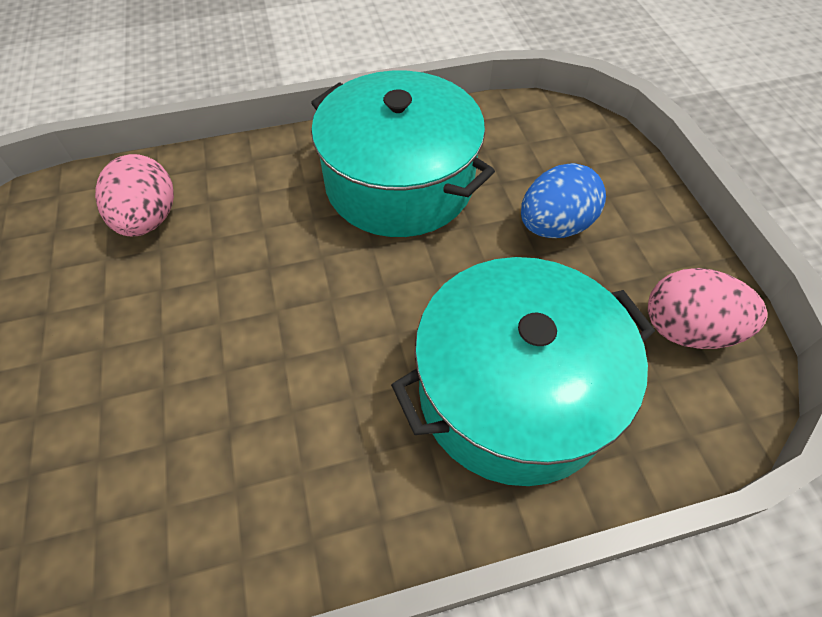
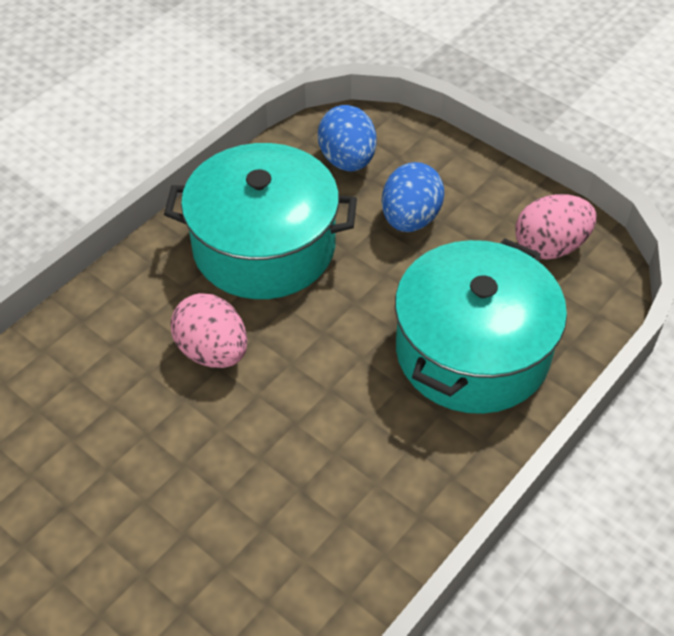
camera: 35 degrees left, 5 degrees down
pink egg [95,154,174,236] -> pink egg moved to [170,293,248,368]
none -> blue egg [318,105,377,172]

